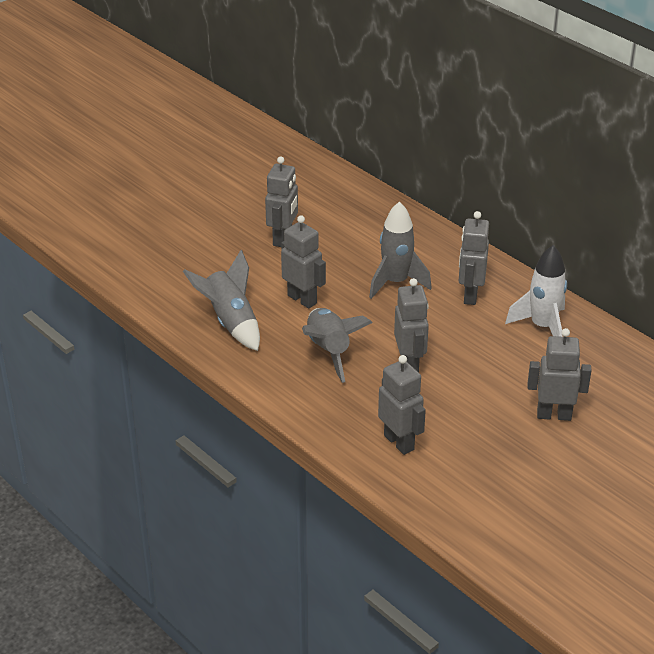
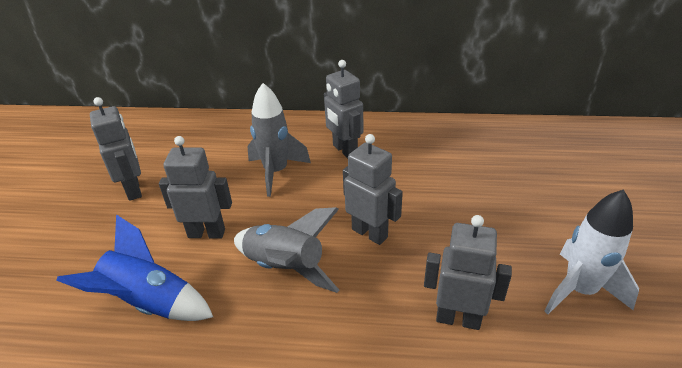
camera: 40 degrees left, 0 degrees up
grey rocket [183,250,260,351] -> blue rocket [56,214,213,321]
white rocket [505,245,567,337] -> white rocket moved to [545,189,639,314]
grey robot [527,328,592,421] -> none

